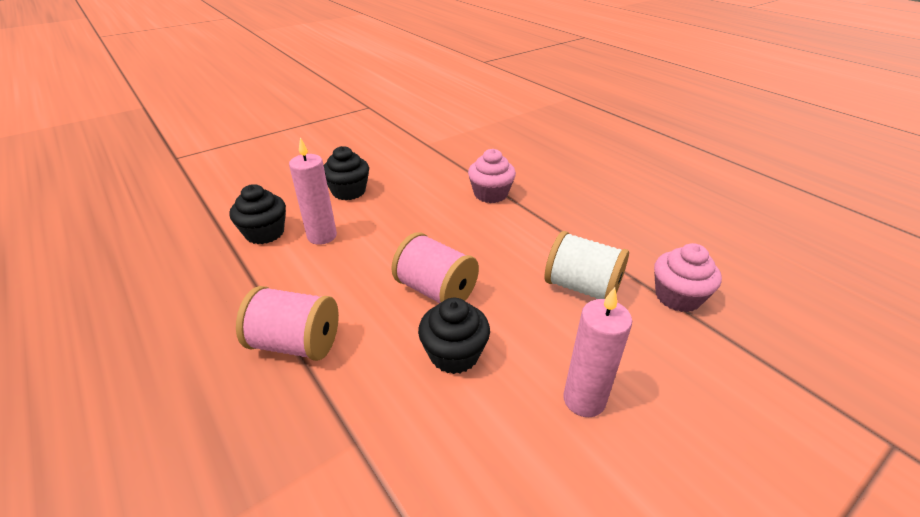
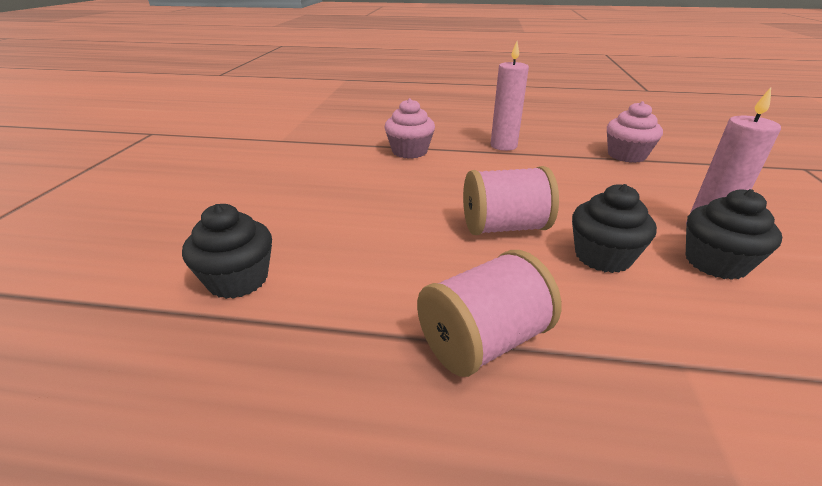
camera: 45 degrees left, 5 degrees down
pink candle [289,137,337,245] -> pink candle moved to [491,41,529,151]
black cupcake [324,146,369,200] -> black cupcake moved to [686,189,782,280]
white spool [545,231,629,299] -> none

